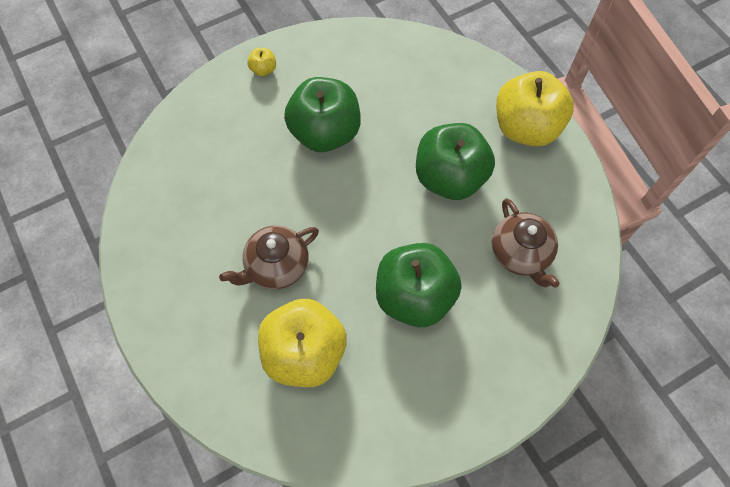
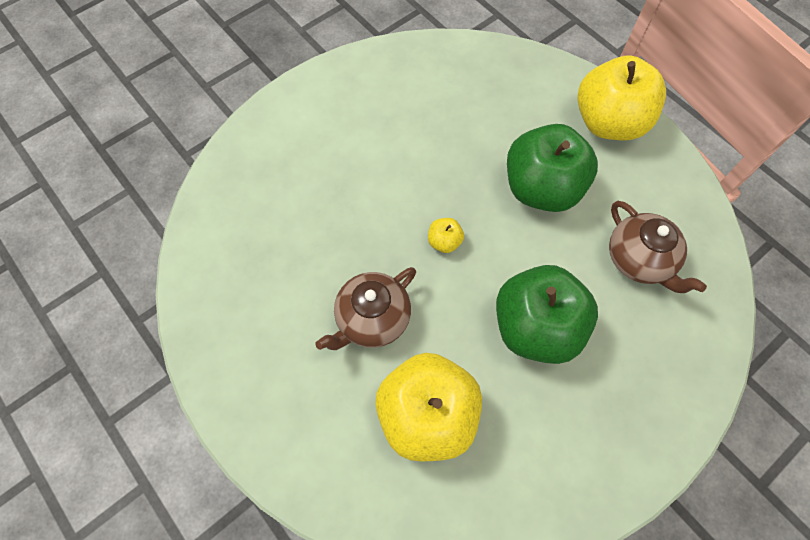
camera: 10 degrees left, 0 degrees up
yellow apple [247,48,276,76] -> yellow apple moved to [428,218,464,253]
green apple [284,77,361,152] -> none

